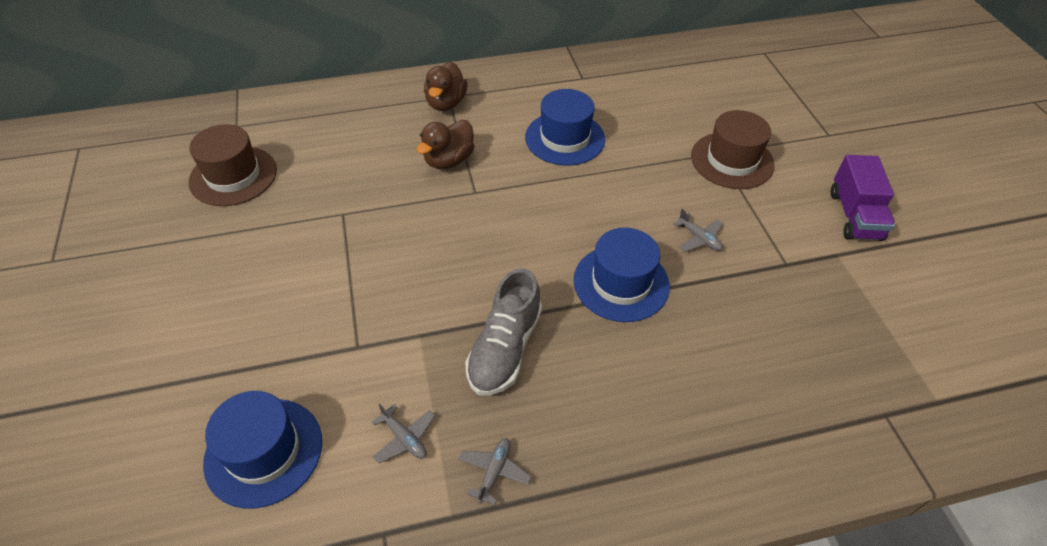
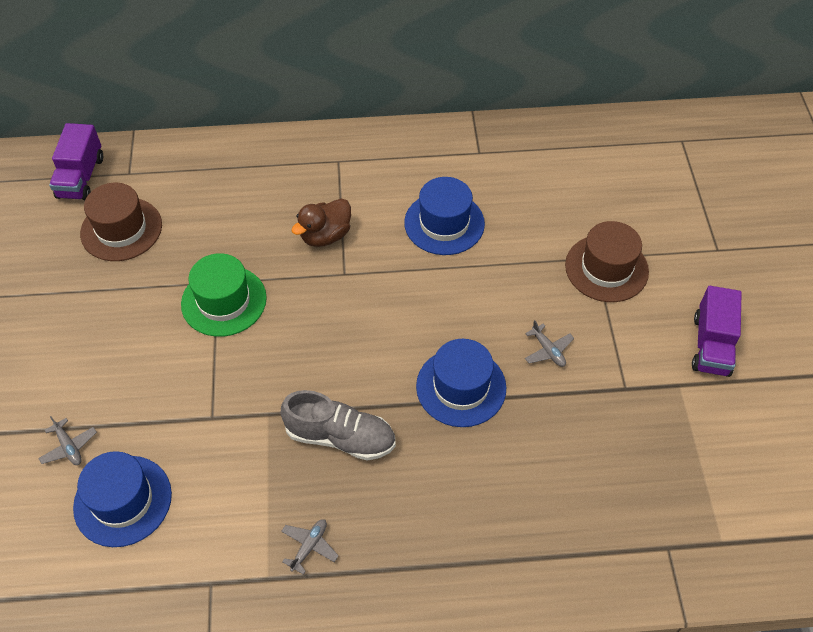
camera: 10 degrees right, 5 degrees up
grey plane [372,403,435,464] -> grey plane moved to [38,416,97,465]
brown duck [424,62,468,111] -> none
grey shoe [465,268,542,396] -> grey shoe turned 105 degrees counterclockwise [281,390,396,461]
none -> purple truck [49,123,103,200]
none -> green hat [181,253,267,337]

